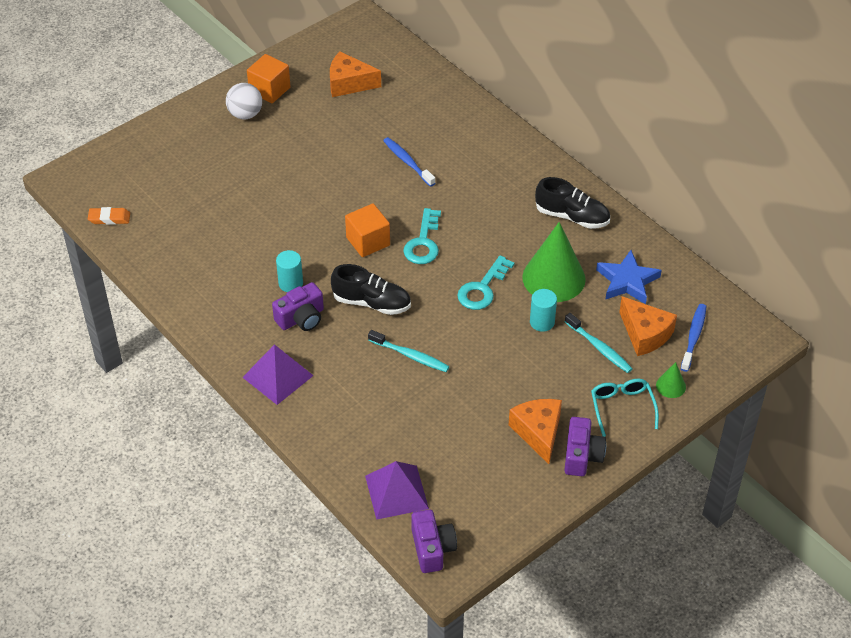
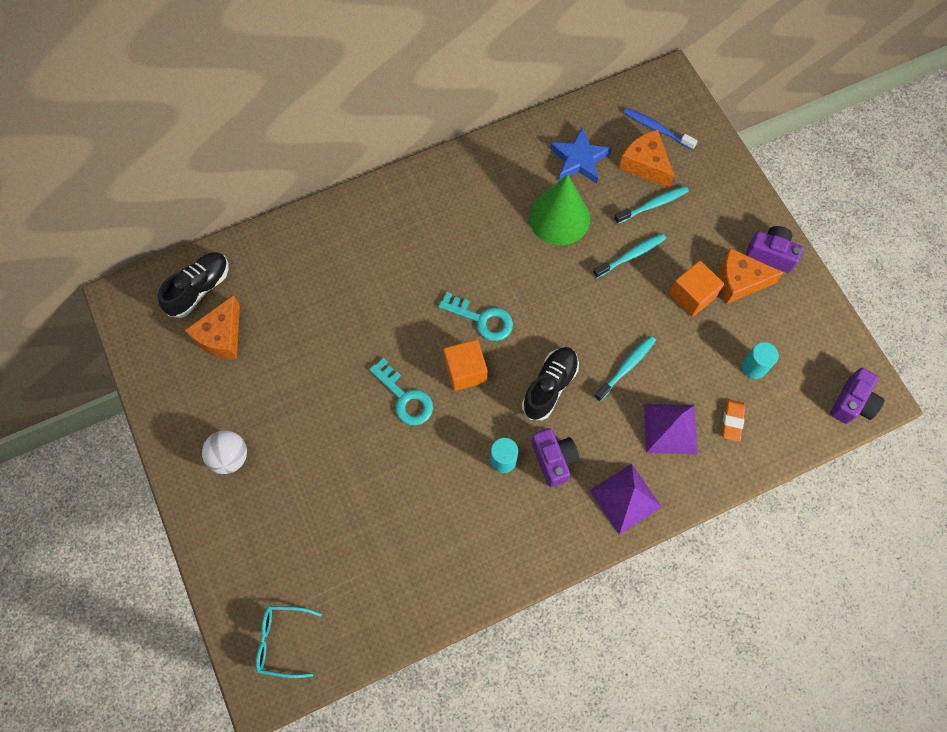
camera: 75 degrees left, 20 degrees up
orange eraser [88,207,130,225] -> orange eraser moved to [722,399,745,442]
orange cube [247,54,291,103] -> orange cube moved to [669,261,724,317]
purple pyramid [365,461,429,520] -> purple pyramid moved to [644,404,697,454]
blue toothbrush [383,137,435,187] -> none
purple camera [411,510,457,573] -> purple camera turned 120 degrees clockwise [830,368,885,424]
turquoise key [457,255,514,310] -> turquoise key moved to [369,358,433,426]
turquoise cylinder [530,289,557,332] -> turquoise cylinder moved to [742,342,779,379]
black shoe [535,177,610,229] -> black shoe moved to [158,252,228,318]
turquoise glasses [591,379,659,437] -> turquoise glasses moved to [256,606,322,678]
orange cheese [619,296,677,356] -> orange cheese turned 105 degrees counterclockwise [619,130,674,188]
green cone [656,362,686,398] -> none
none -> turquoise toothbrush [593,233,666,278]

